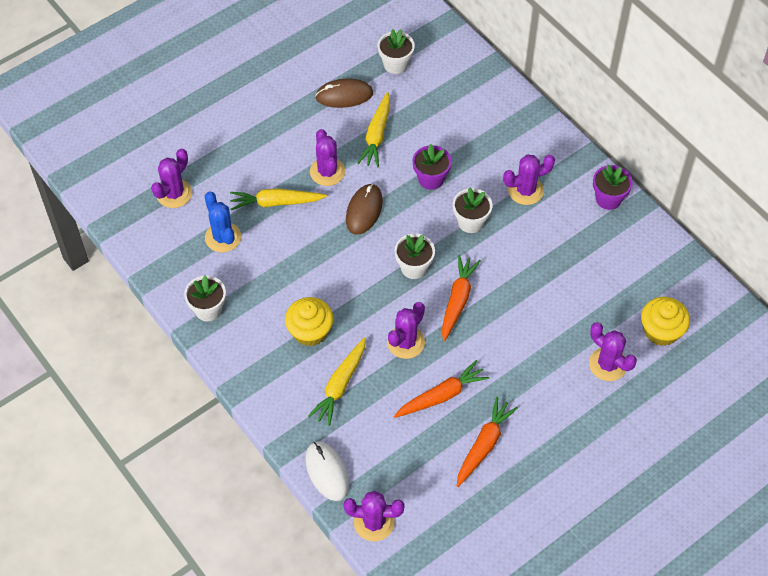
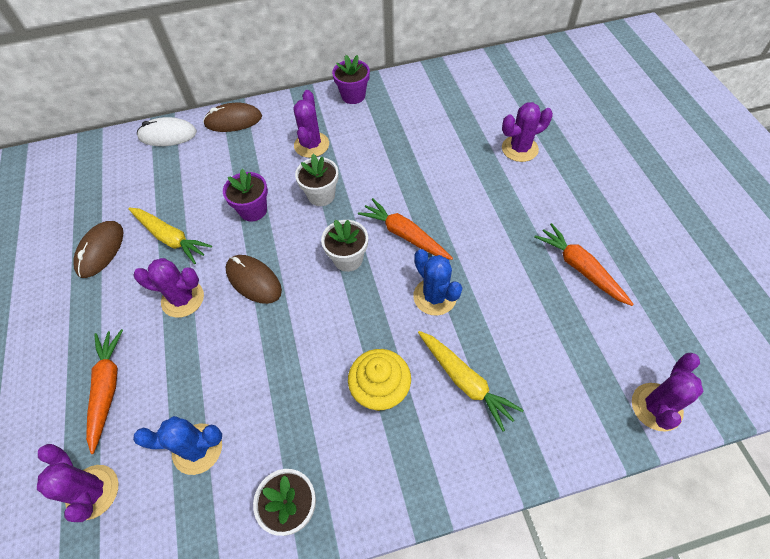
camera: 65 degrees left, 0 degrees up
yellow carrot [230,188,327,210] -> none
white mouse [306,441,349,501] -> white mouse moved to [137,117,197,146]
white flower pot [378,29,415,74] -> none
purple cactus [387,302,425,359] -> blue cactus [413,249,462,316]
orange carrot [394,360,489,418] -> orange carrot moved to [86,329,123,454]
yellow cupcake [641,297,690,346] -> none
none -> brown mouse [203,103,262,132]

